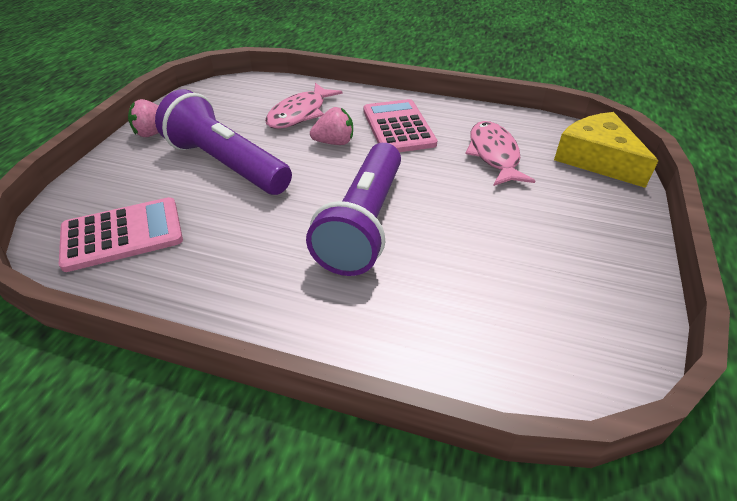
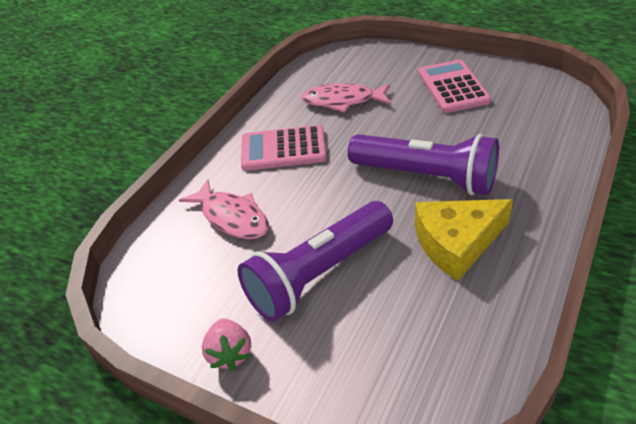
camera: 75 degrees left, 0 degrees up
pink calculator [59,197,183,272] -> pink calculator moved to [418,60,491,113]
pink strawberry [310,107,353,145] -> none
yellow cheese [554,112,658,188] -> yellow cheese moved to [415,199,513,281]

